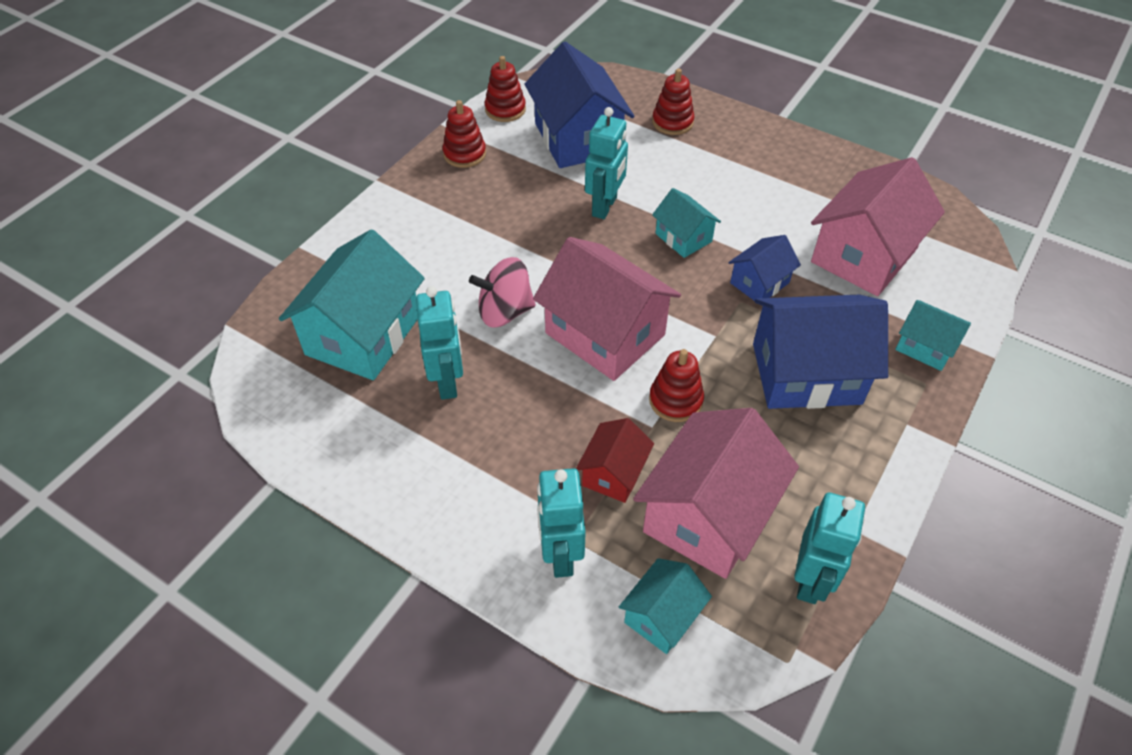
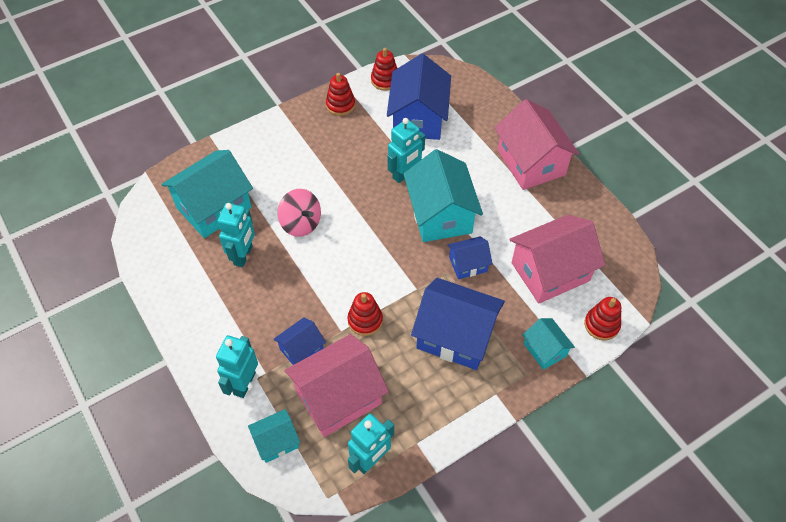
camera: 25 degrees right, 5 degrees up
pink spinning top [469,257,536,328] -> pink spinning top turned 150 degrees counterclockwise [277,189,321,237]
pink house [533,237,681,381] -> pink house moved to [494,99,579,190]
red house [576,418,654,503] -> blue house [274,317,326,365]
red stacking toy [652,68,695,135] -> red stacking toy moved to [584,297,621,340]
turquoise house [652,188,721,258] -> turquoise house [403,149,483,242], size x1.92

